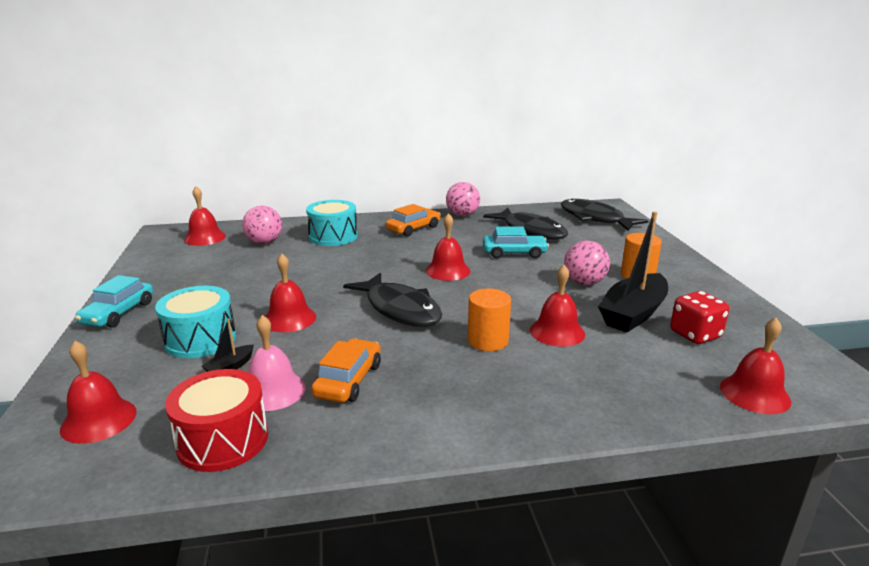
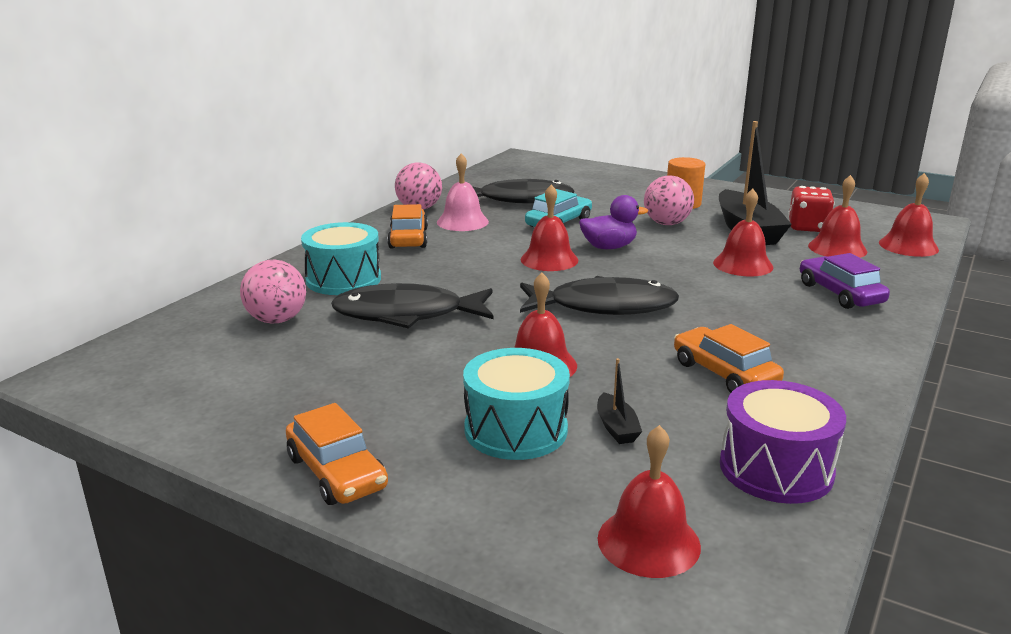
camera: 50 degrees left, 0 degrees up
turquoise car [75,275,153,328] -> orange car [286,403,388,505]
red drum [165,369,268,472] -> purple drum [720,380,846,504]
red bell [184,186,226,246] -> red bell moved to [808,175,867,258]
pink bell [248,315,306,411] -> pink bell moved to [437,153,489,231]
orange cylinder [468,288,511,351] -> none
black fish [561,199,649,231] -> black fish moved to [331,283,493,329]
none -> purple duck [579,195,648,249]
none -> purple car [800,253,890,309]

